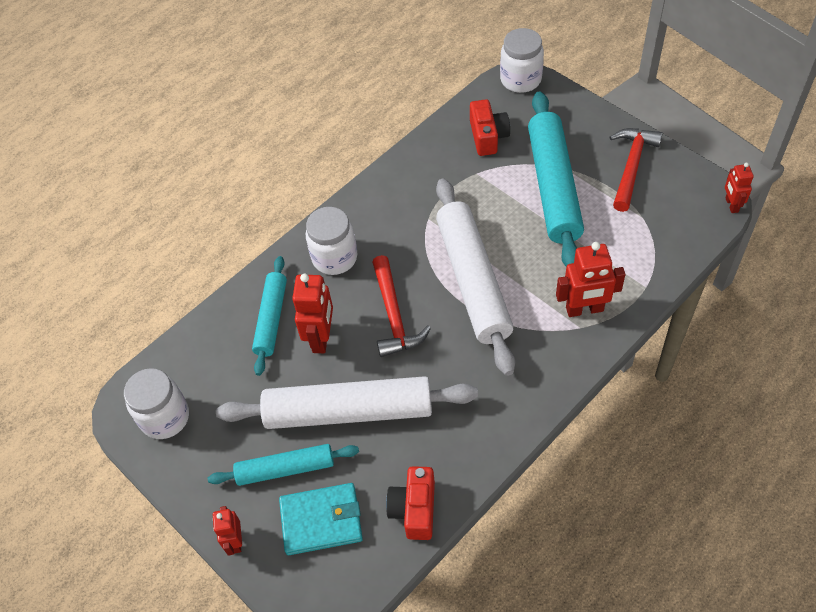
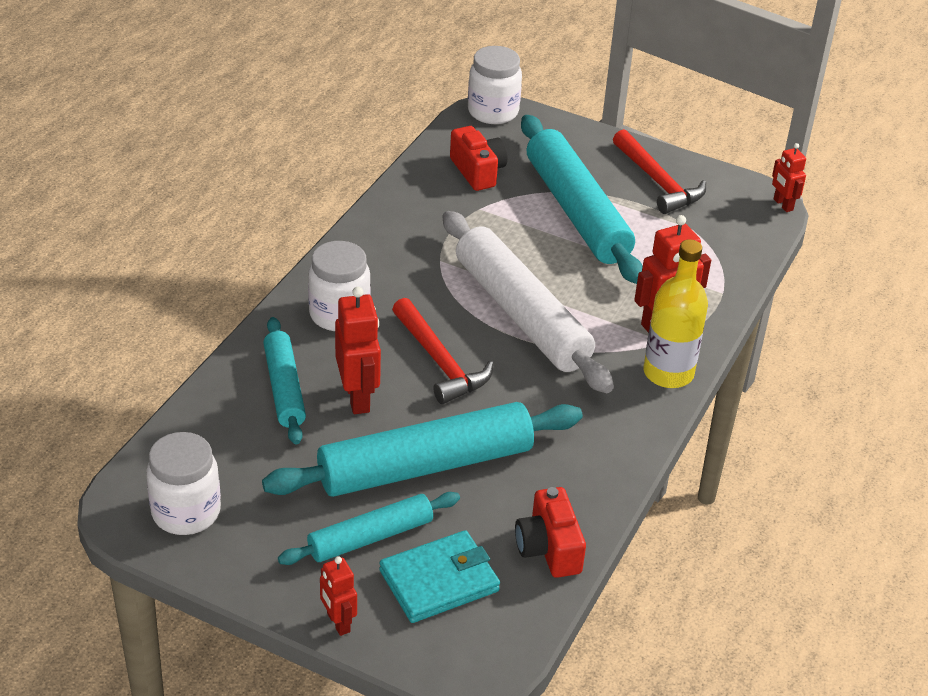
camera: 25 degrees left, 15 degrees down
white rolling pin [216,376,478,429] -> turquoise rolling pin [262,402,583,497]
red hammer [609,128,663,212] -> red hammer turned 150 degrees clockwise [613,129,706,214]
none -> yellow bottle [643,239,708,388]

